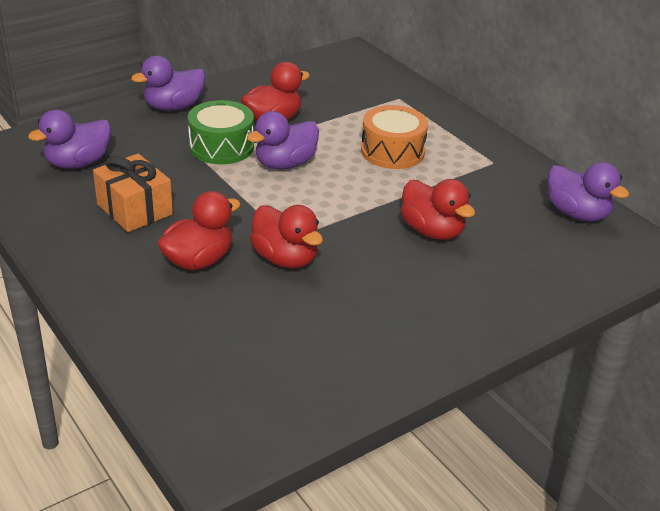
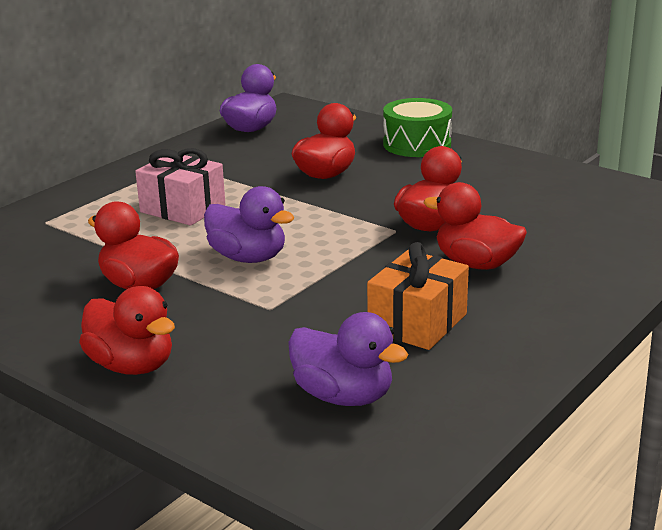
camera: 105 degrees left, 10 degrees down
purple duck [131,56,205,111] -> red duck [79,286,175,375]
green drum [188,100,254,164] -> green drum moved to [383,98,452,157]
orange drum [361,105,428,169] -> pink gift [135,148,225,226]

